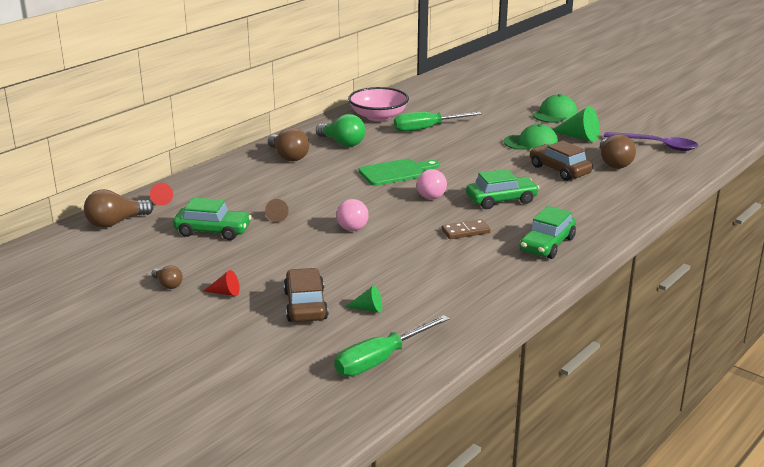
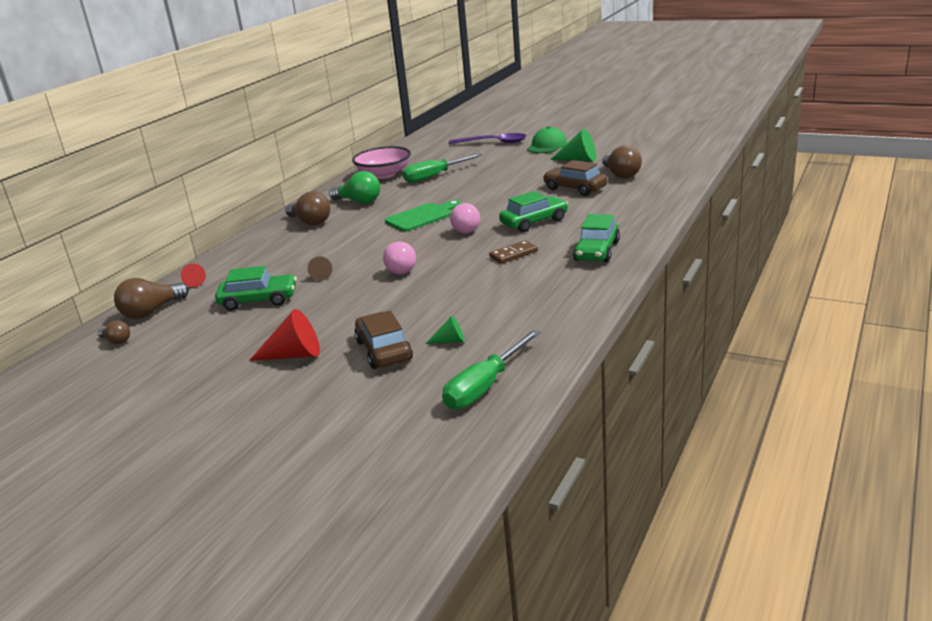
camera: 10 degrees left, 0 degrees up
brown light bulb [151,265,183,289] -> brown light bulb moved to [97,321,130,344]
red cone [204,270,240,296] -> red cone [249,309,320,361], size x1.80
green cap [504,124,559,150] -> none
purple spoon [604,132,698,151] -> purple spoon moved to [449,133,526,144]

